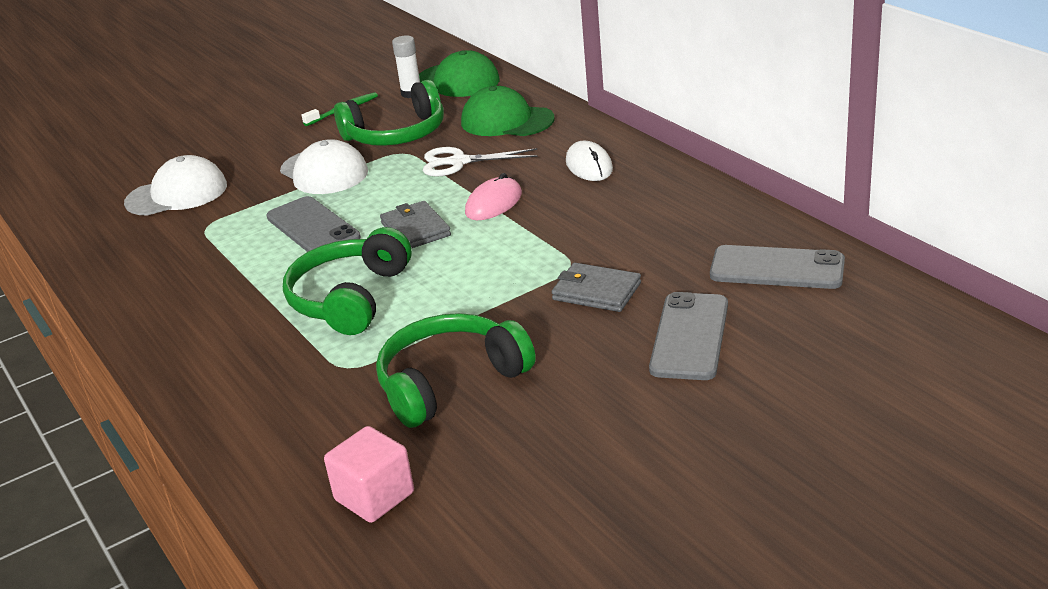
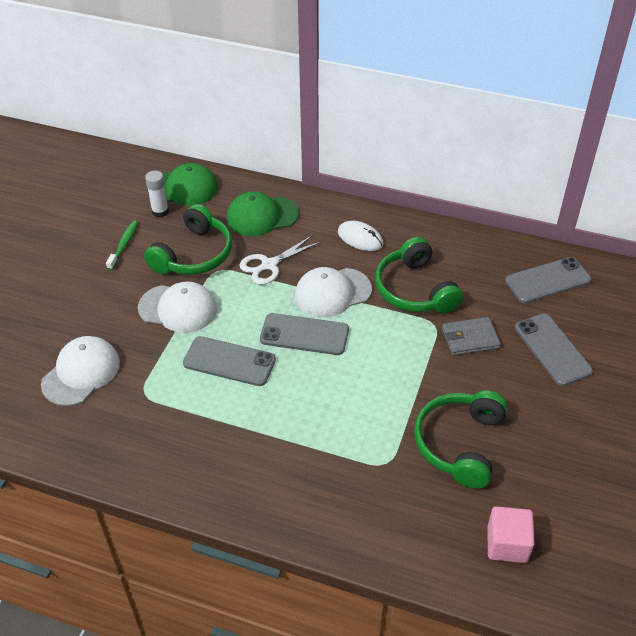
camera: 40 degrees left, 15 degrees up
green headphones [283,227,412,335] -> green headphones moved to [375,237,463,314]
grey wallet [380,201,451,249] -> grey phone [260,313,349,355]
pink mouse [465,173,522,220] -> white cap [295,267,372,317]

